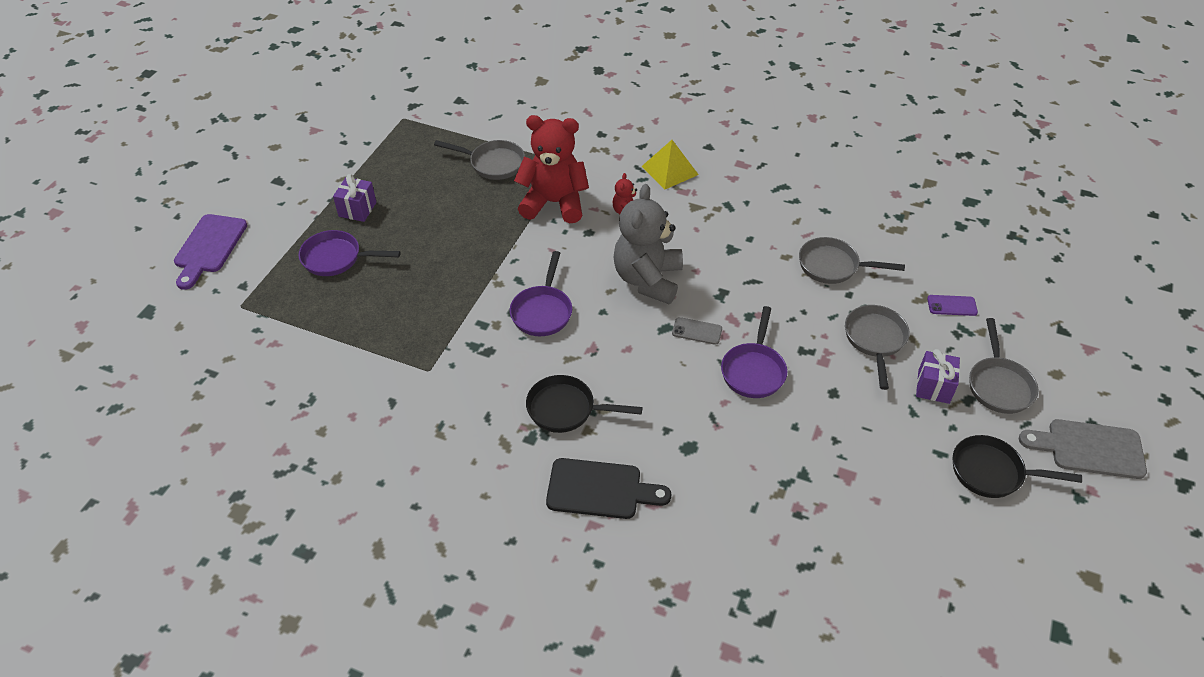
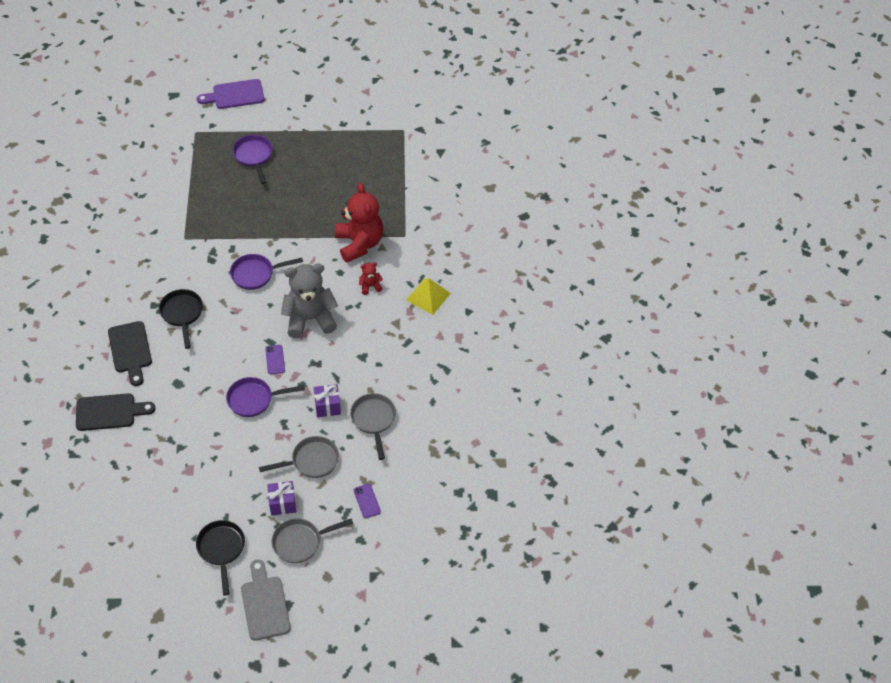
camera: 65 degrees right, 5 degrees up
purple gift [333,174,376,222] -> purple gift moved to [314,384,341,417]
grey pan [434,140,525,180] -> none
grey phone [672,317,722,345] -> purple phone [265,345,285,374]
none -> black cutting board [76,393,156,431]

